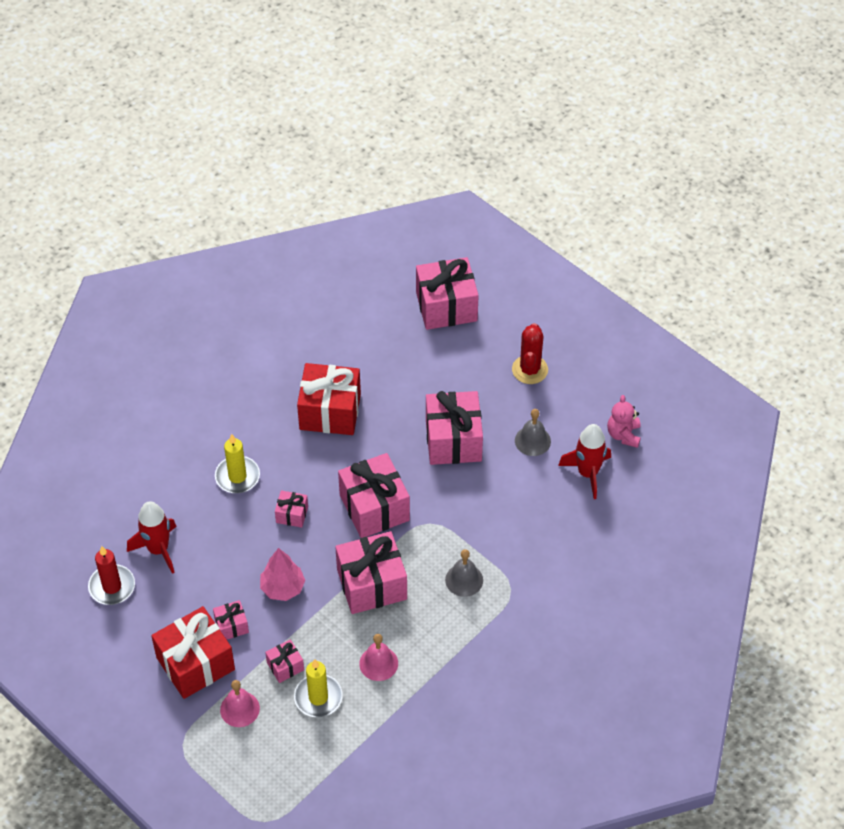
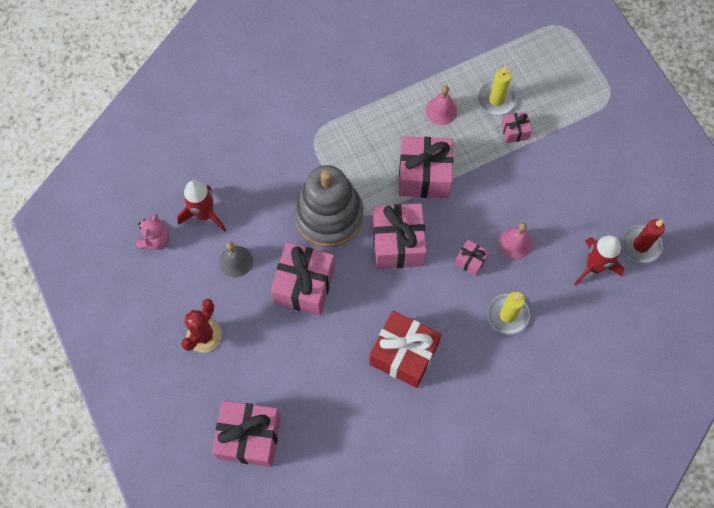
camera: 160 degrees left, 15 degrees up
red gift [151,606,235,699] -> none
pink gift [213,600,249,640] -> none
pink bell [220,680,260,727] -> pink bell moved to [499,223,532,259]
pink tree [260,548,305,601] -> none
grey bell [445,549,483,597] -> none
none -> grey stacking toy [294,165,363,247]

